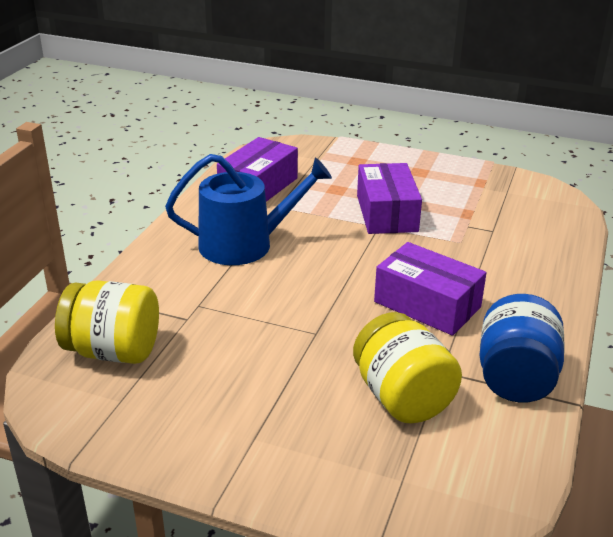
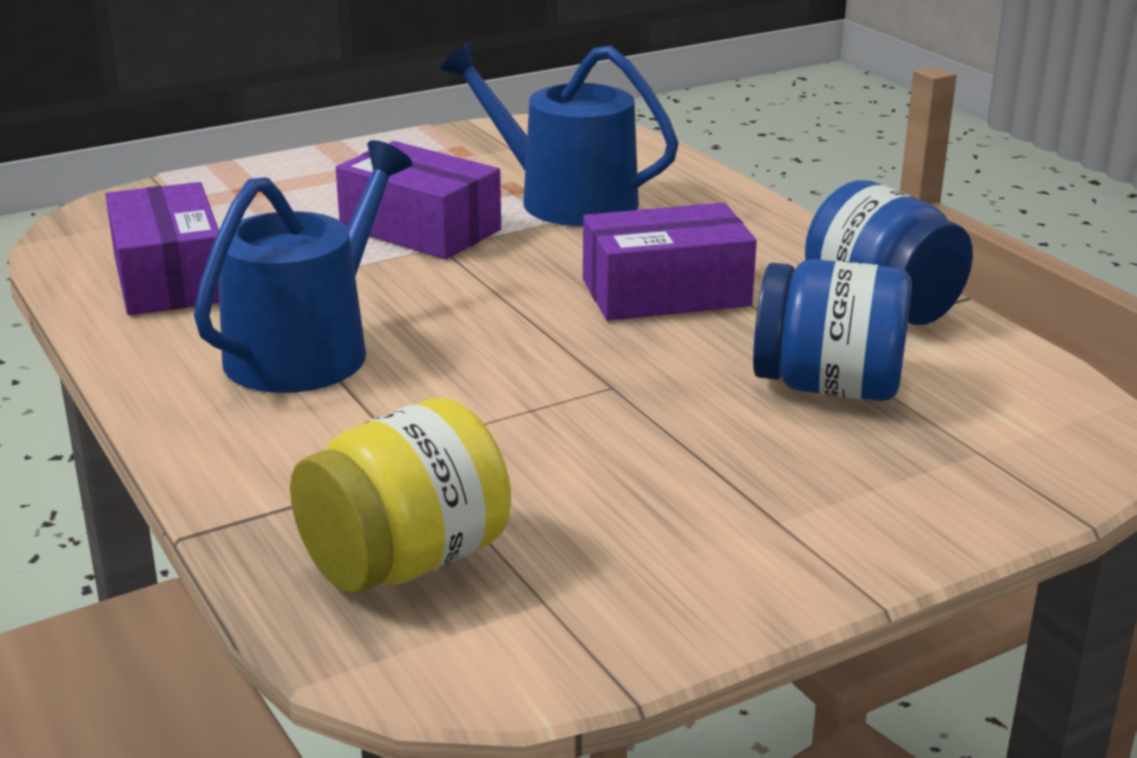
camera: 50 degrees left, 5 degrees down
yellow jar [353,312,462,423] -> blue jar [753,259,912,401]
none -> blue watering can [440,42,679,226]

